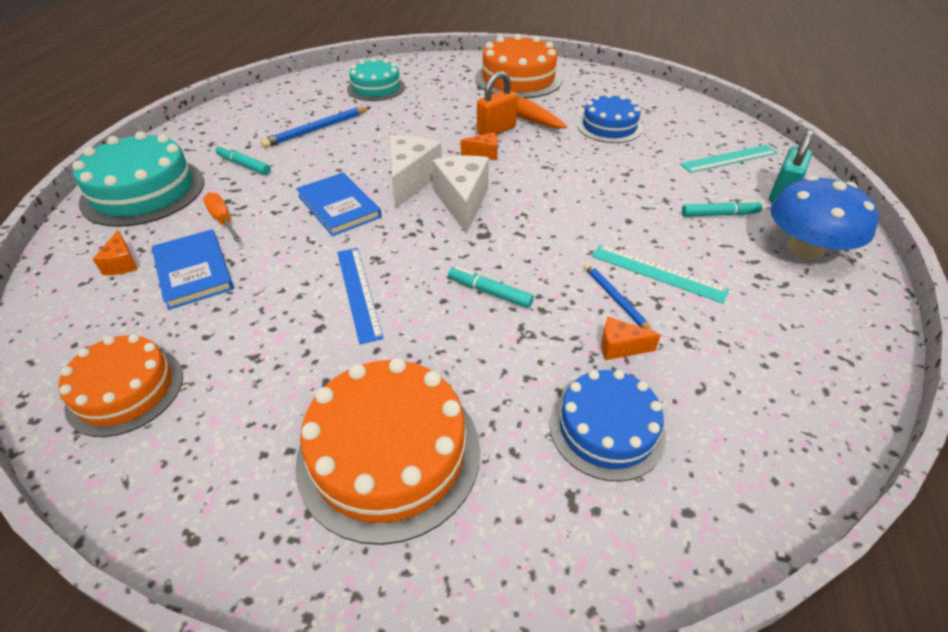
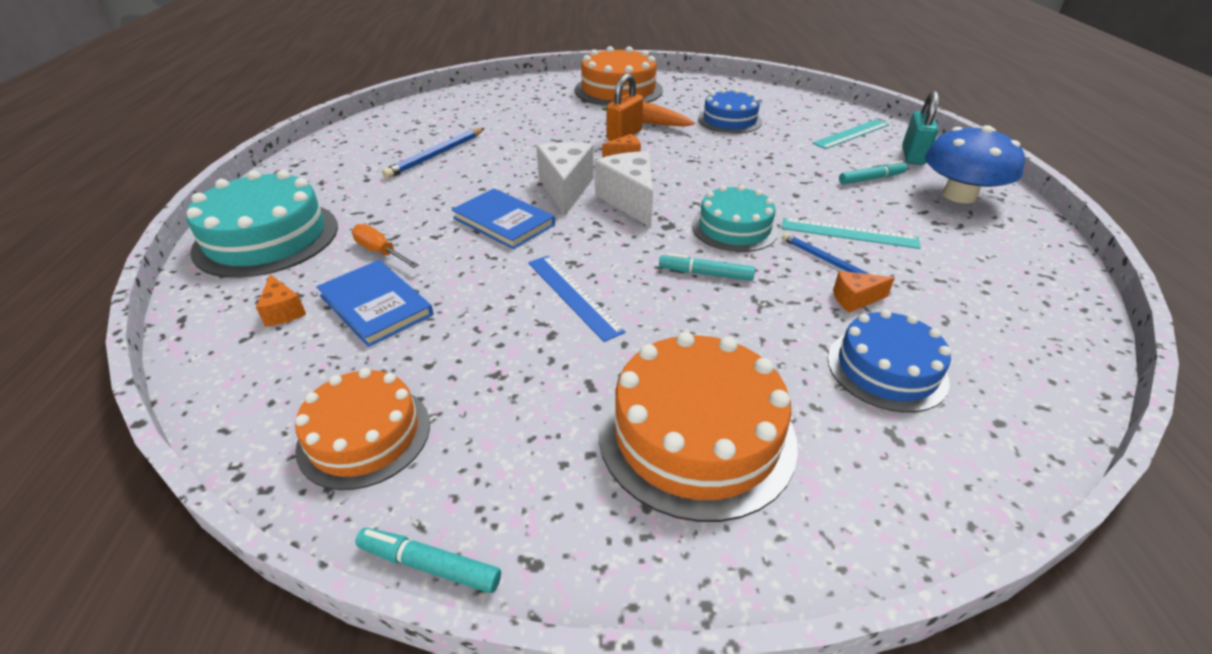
camera: 15 degrees left, 5 degrees down
turquoise marker [216,145,271,175] -> turquoise marker moved to [355,528,501,593]
turquoise cake [347,58,405,101] -> turquoise cake moved to [692,185,779,252]

